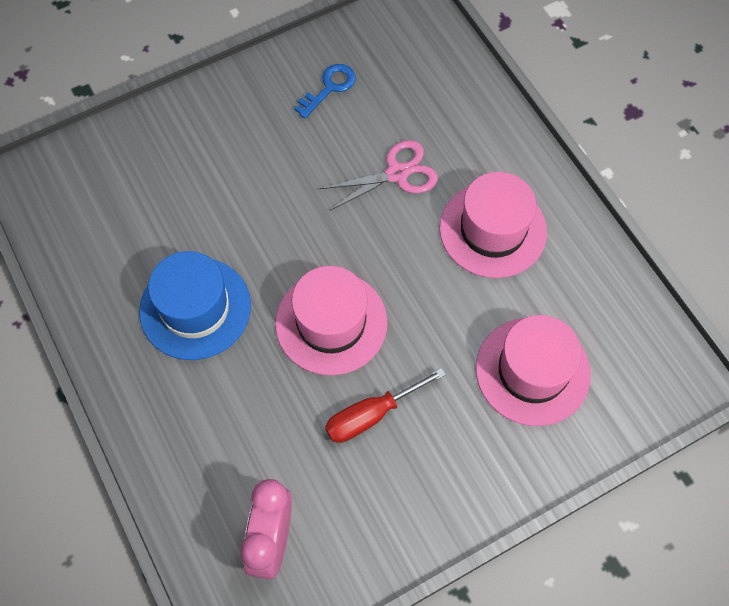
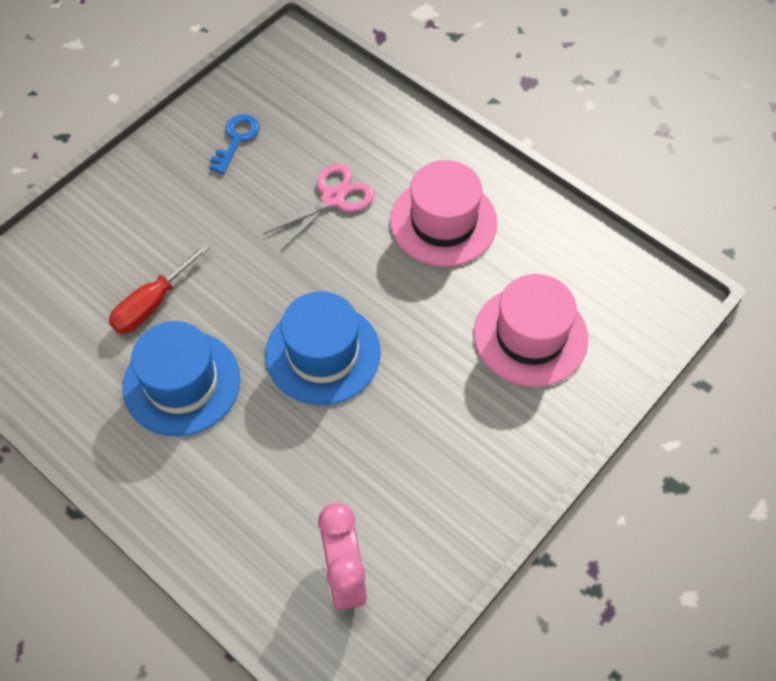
camera: 20 degrees left, 5 degrees down
pink hat [275,266,387,376] -> blue hat [265,291,381,405]
red screwdriver [325,368,446,443] -> red screwdriver moved to [109,243,210,334]

